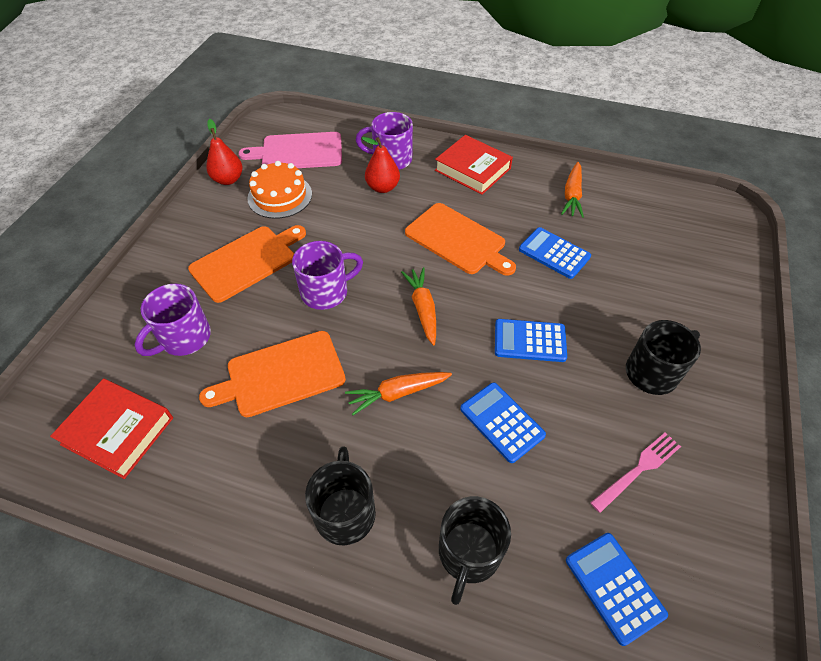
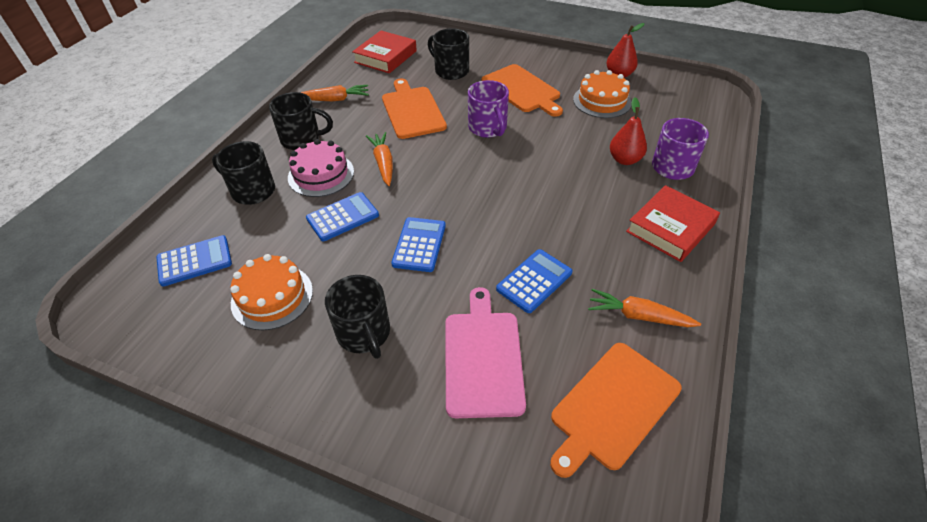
camera: 95 degrees right, 5 degrees down
purple mug [135,284,211,356] -> black mug [428,28,469,80]
pink cutting board [239,132,342,168] -> pink cutting board moved to [445,287,526,418]
orange carrot [401,267,436,345] -> orange carrot moved to [301,85,369,101]
orange cutting board [405,203,516,276] -> orange cutting board moved to [550,343,682,478]
pink fork [590,433,681,513] -> orange cake [230,254,313,330]
none -> pink cake [288,139,354,197]

